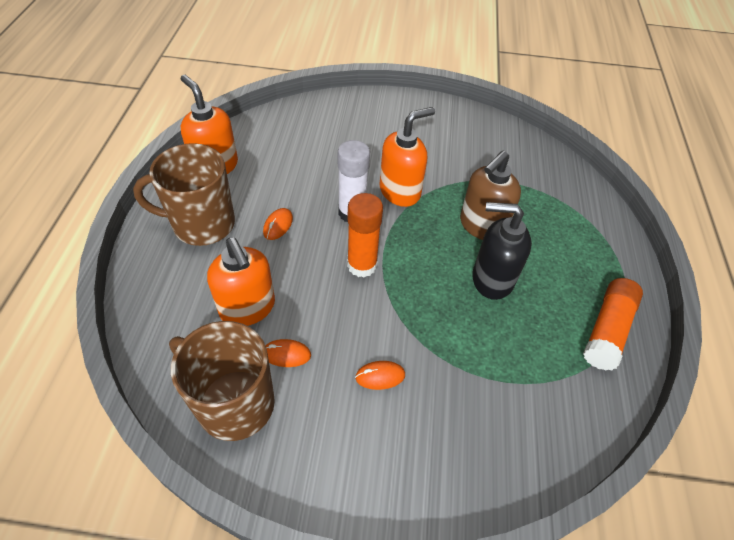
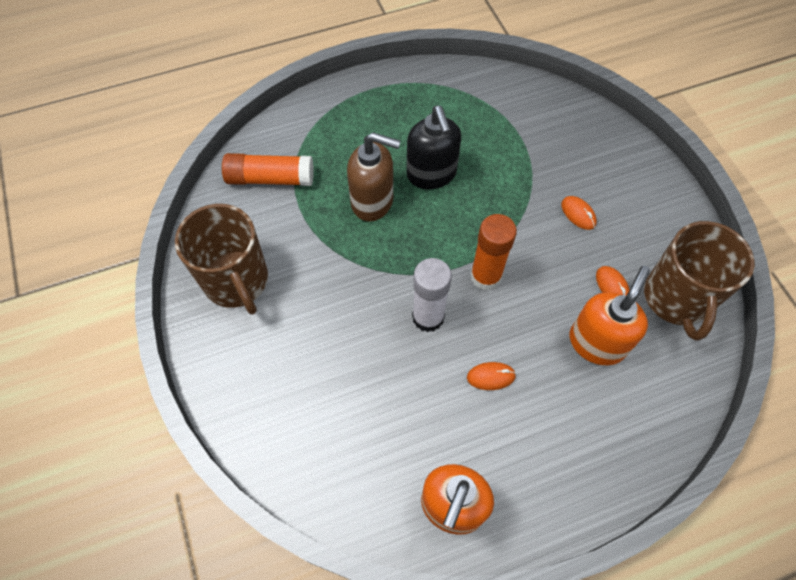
camera: 115 degrees left, 10 degrees up
brown mug [133,143,235,246] -> brown mug moved to [175,204,268,314]
orange soap dispenser [379,107,435,207] -> none
orange glue stick [583,278,643,371] -> orange glue stick moved to [222,153,314,186]

